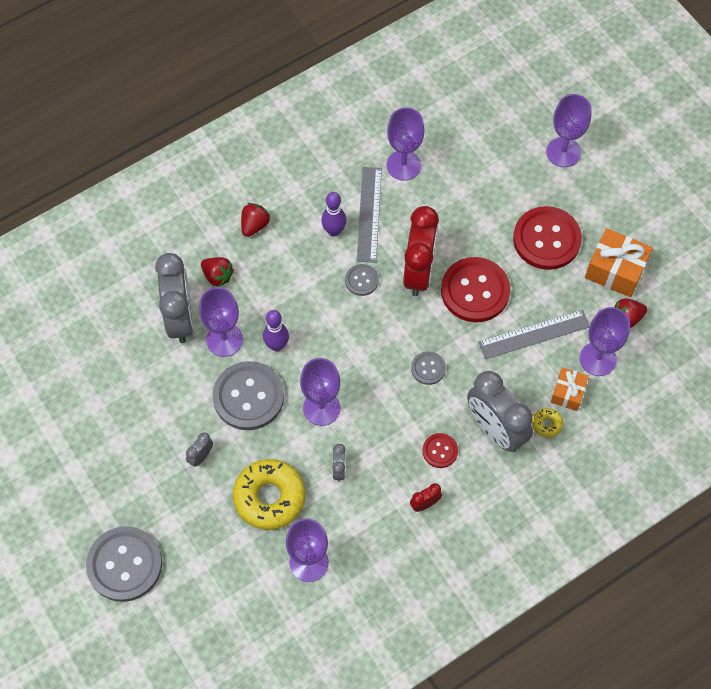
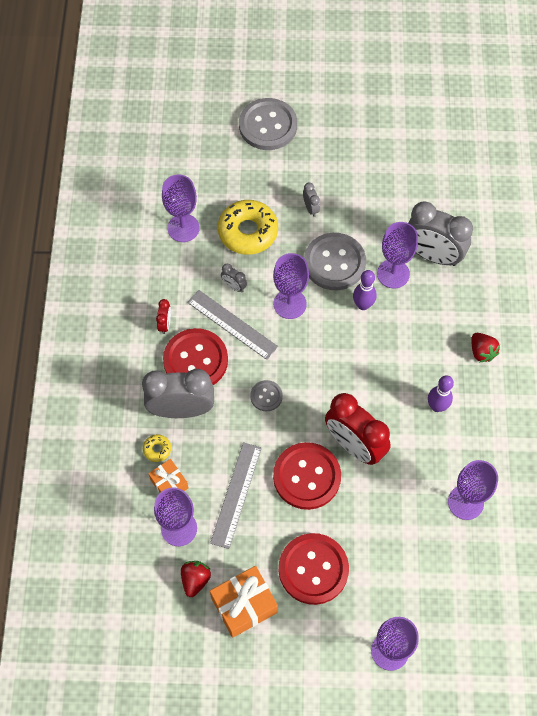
camera: 125 degrees right, 0 degrees up
red strawberry [201,257,234,287] -> none
grey button [345,264,379,296] -> none
grey ruler [357,167,382,263] -> grey ruler moved to [187,290,278,360]
red button [423,433,458,468] -> red button [163,328,228,385], size x2.03

